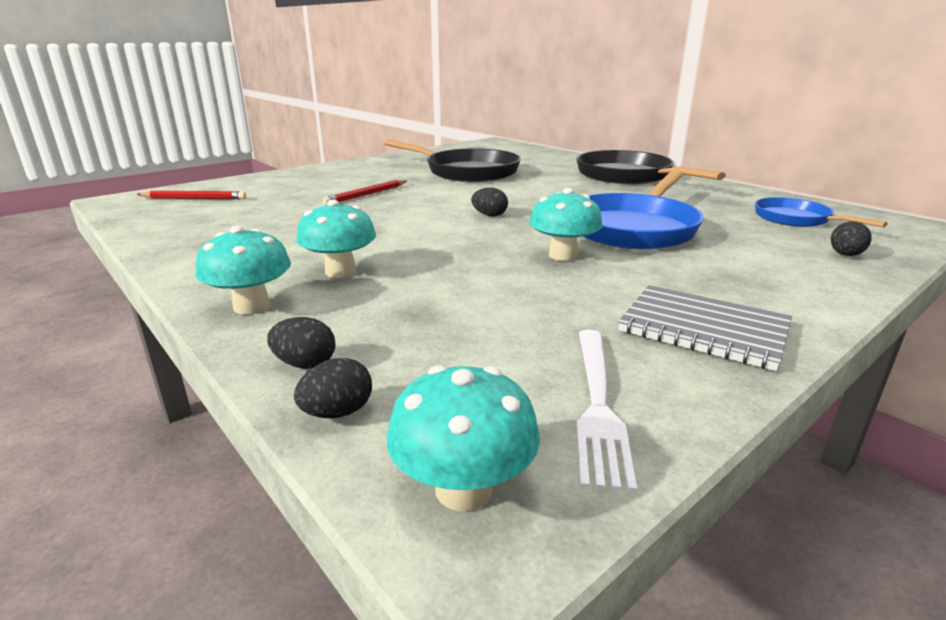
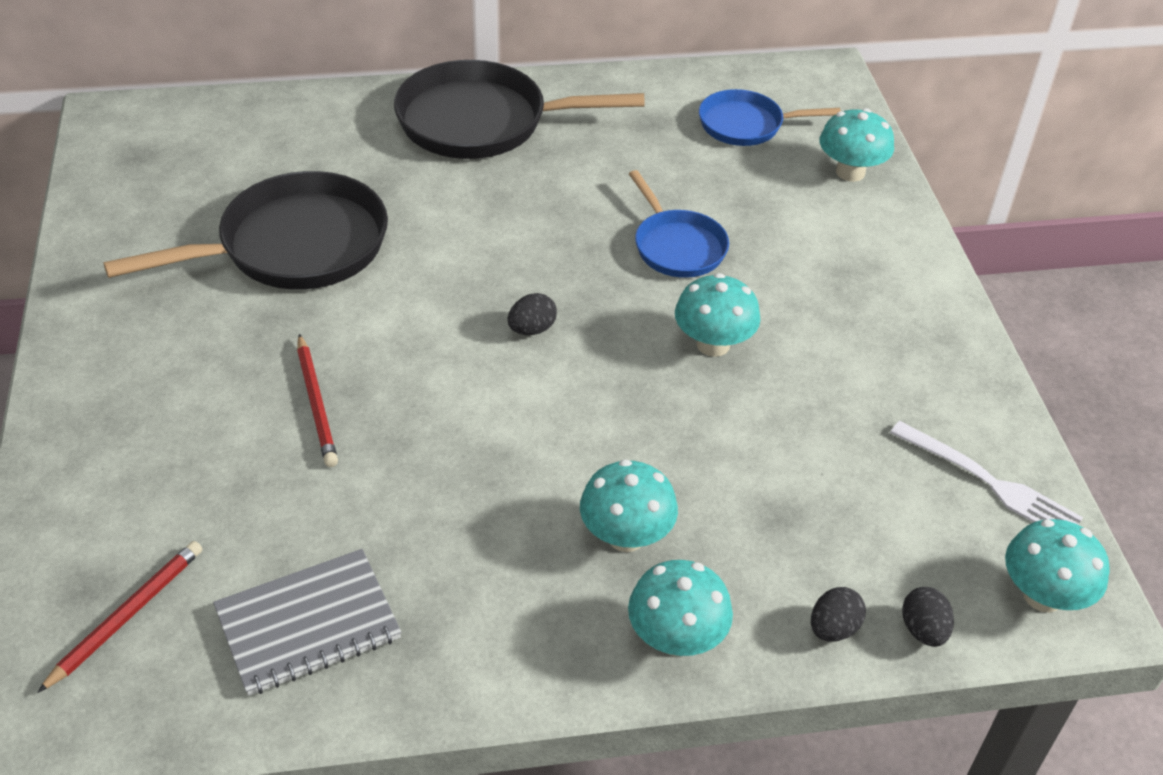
camera: 60 degrees left, 20 degrees up
blue pan [583,170,704,250] -> blue pan [629,170,729,278], size x0.57
grey notebook [618,285,792,371] -> grey notebook moved to [213,549,401,696]
black egg [831,221,872,256] -> turquoise mushroom [820,108,894,182]

